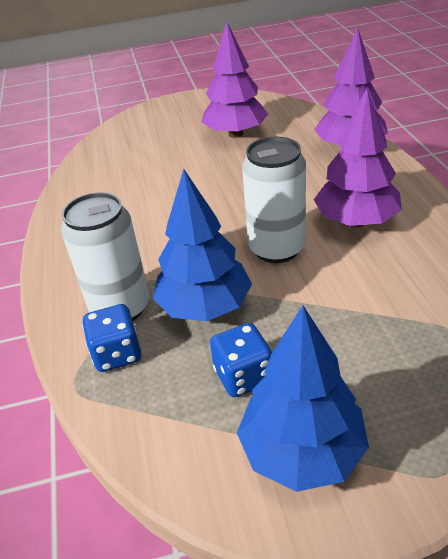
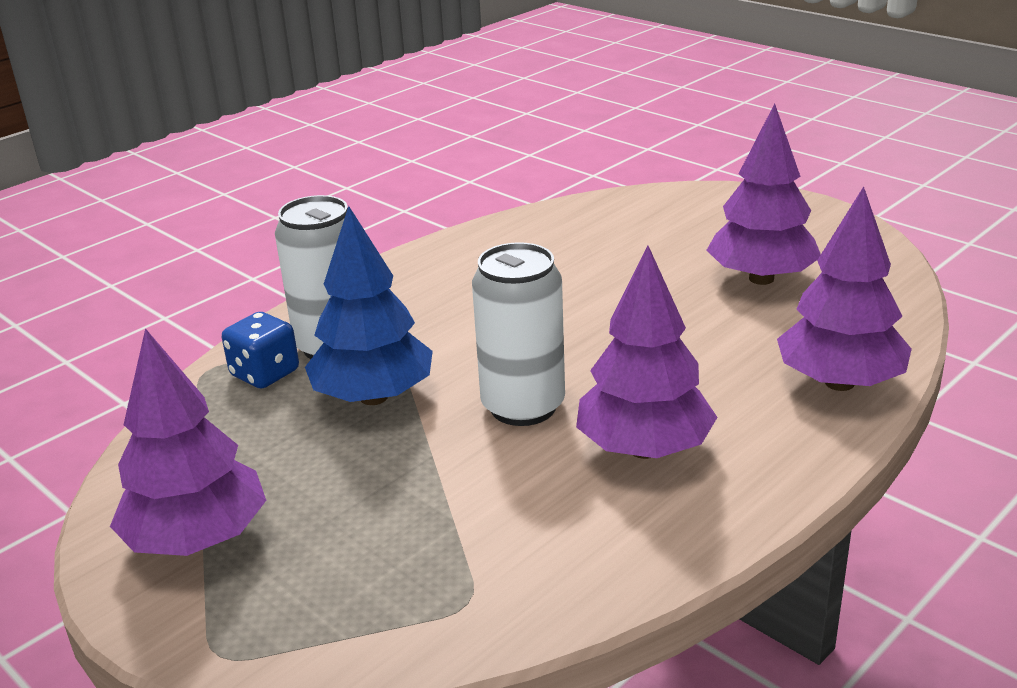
camera: 55 degrees right, 10 degrees down
blue dice [210,323,272,397] -> none
blue tree [237,306,369,492] -> purple tree [110,328,266,556]

